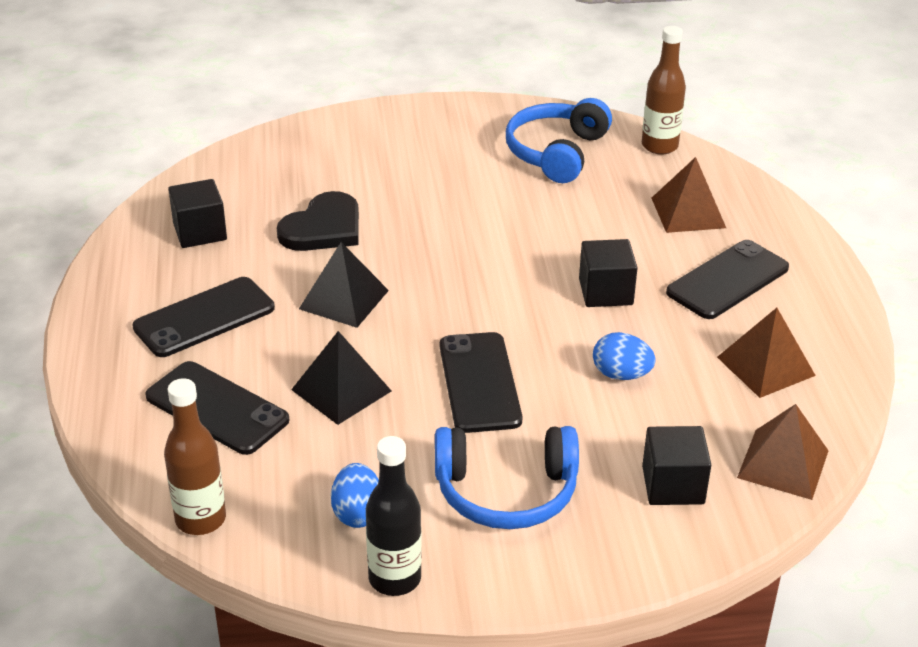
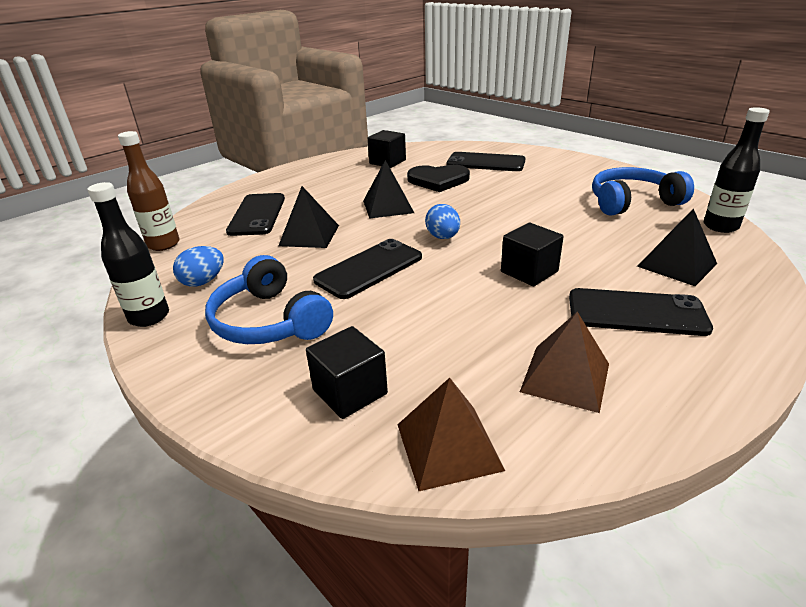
camera: 55 degrees right, 5 degrees down
black phone [132,277,275,357] -> black phone moved to [447,152,526,171]
blue egg [593,332,656,380] -> blue egg moved to [425,204,460,239]
brown bottle [642,26,686,155] -> black bottle [704,107,770,233]
brown pyramid [652,157,726,233] -> black pyramid [637,208,717,286]

